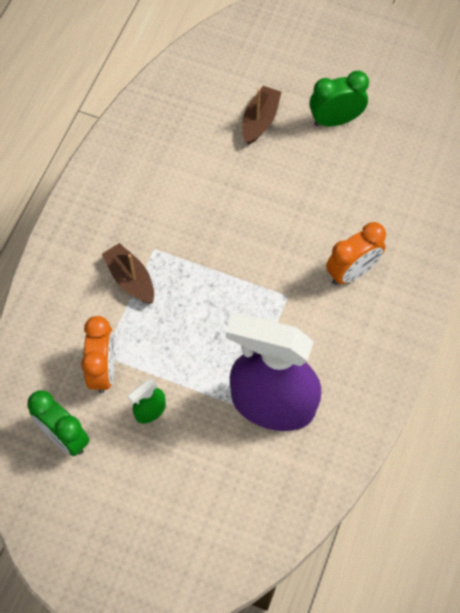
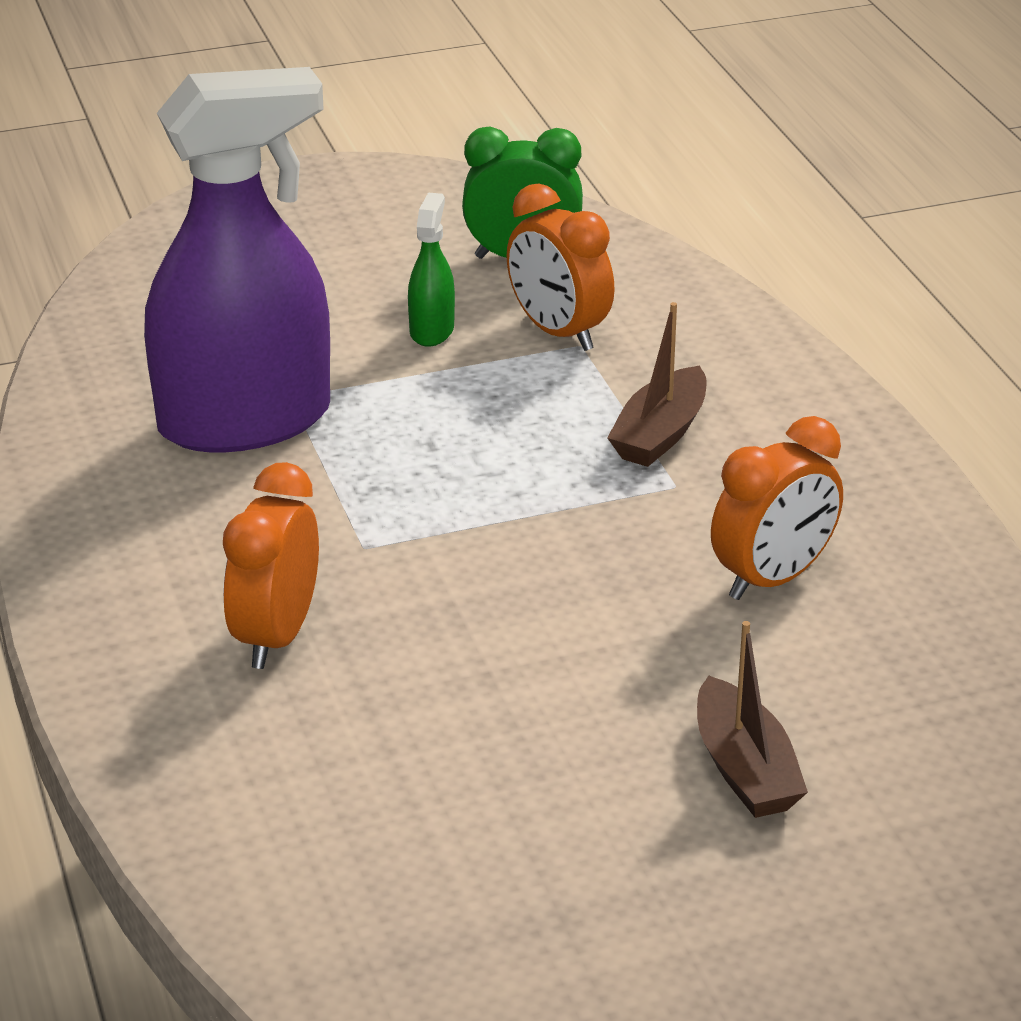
camera: 140 degrees right, 30 degrees down
brown boat [102,243,154,304] -> brown boat turned 105 degrees clockwise [607,302,707,467]
green clock [309,71,369,126] -> none
none -> orange clock [711,416,843,600]

